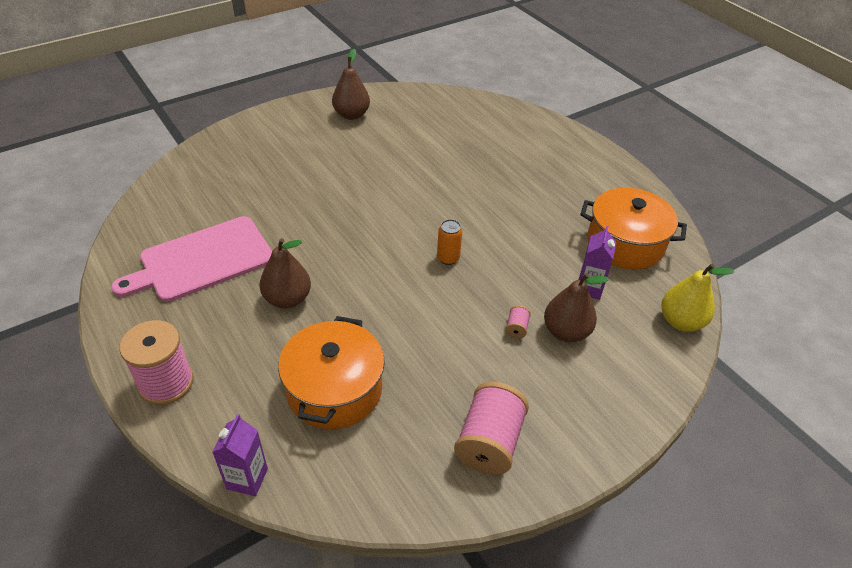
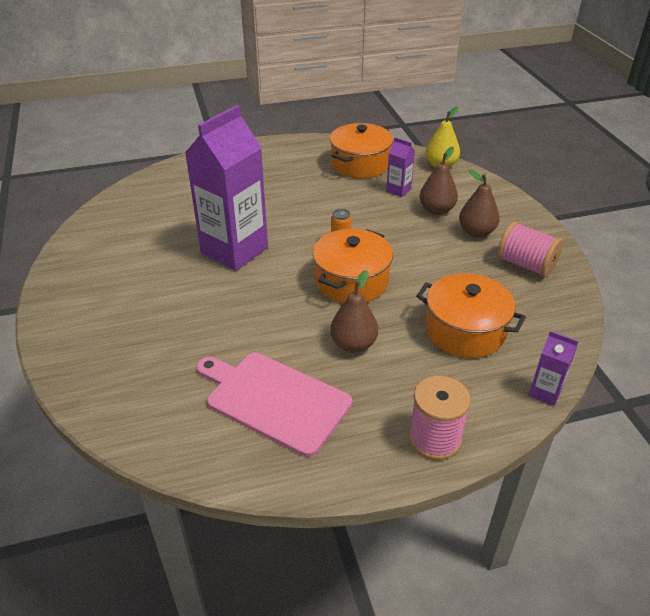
camera: 70 degrees left, 5 degrees down
pink cutting board [111,216,272,302] -> pink cutting board turned 135 degrees clockwise [196,353,352,457]
brown pear [332,49,370,120] -> brown pear moved to [459,170,500,238]
pink spool [505,305,531,339] -> none
none -> purple carton [185,105,268,271]
none -> orange pot [313,229,393,303]

